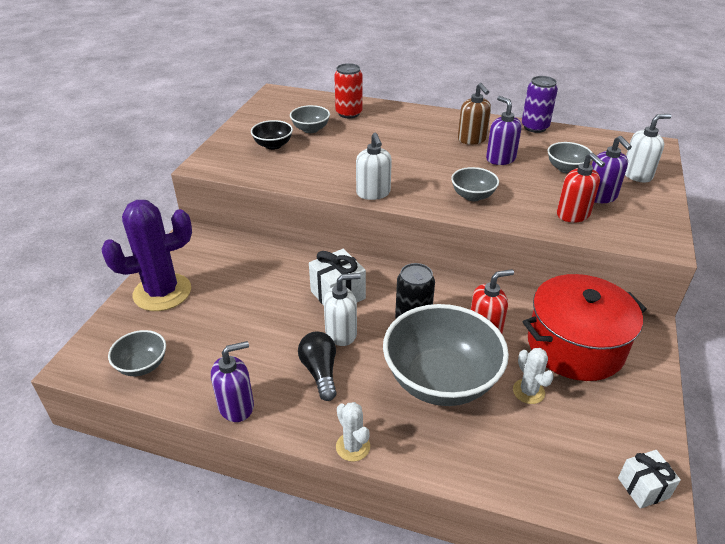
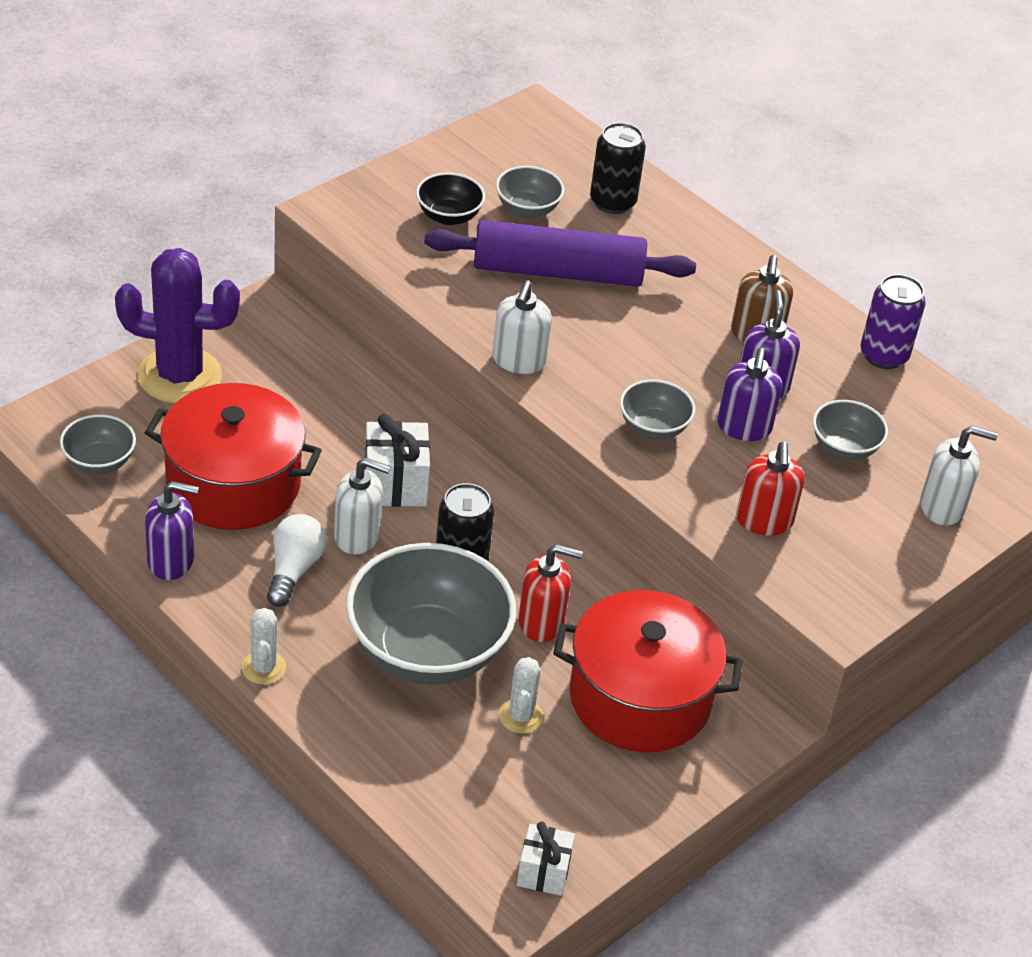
camera: 25 degrees right, 5 degrees up
black light bulb [298,331,337,401] -> white light bulb [267,514,326,607]
red can [334,63,362,118] -> black can [590,123,646,214]
purple soap dispenser [592,136,632,203] -> purple soap dispenser moved to [717,348,782,441]
none -> red pot [145,383,322,530]
none -> purple rolling pin [424,220,696,287]

